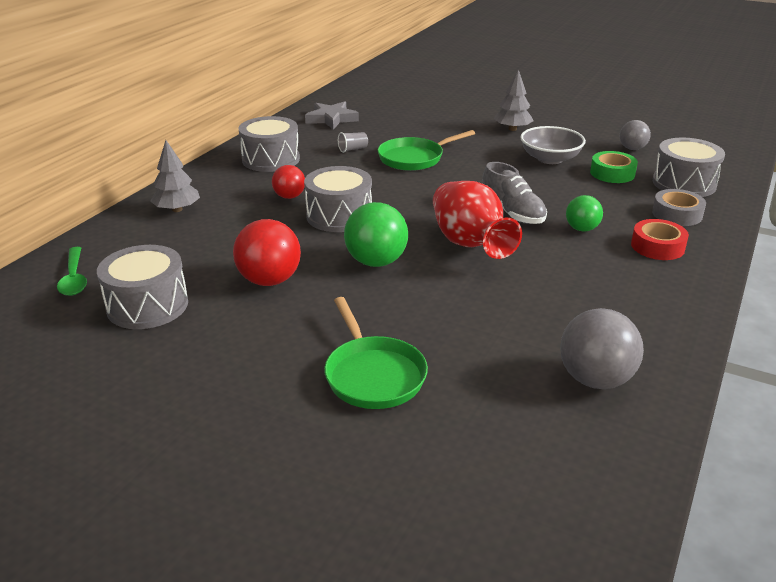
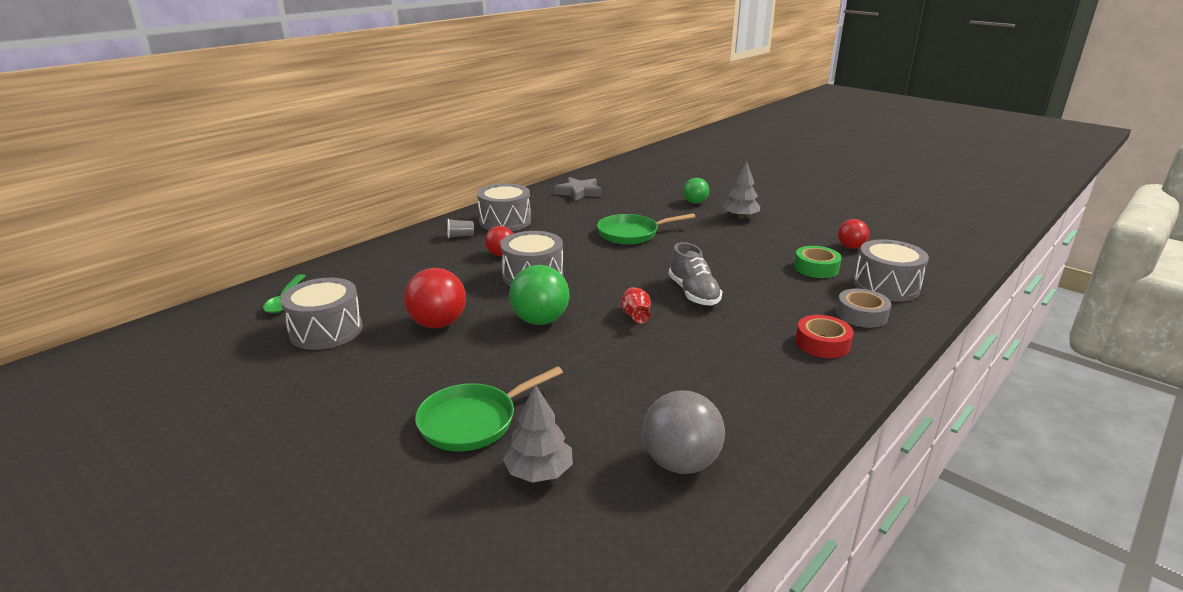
camera: 15 degrees right, 5 degrees down
grey tree [150,140,200,212] -> grey tree moved to [503,384,573,483]
green pan [324,297,428,409] -> green pan turned 60 degrees clockwise [415,366,563,451]
grey cup [338,132,368,153] -> grey cup moved to [447,219,474,238]
red vase [433,181,522,259] -> red vase [621,287,651,324], size x0.47
grey bowl [520,126,586,164] -> none
green ball [566,195,603,232] -> green ball moved to [683,178,709,204]
grey ball [620,120,651,150] -> red ball [838,219,869,249]

